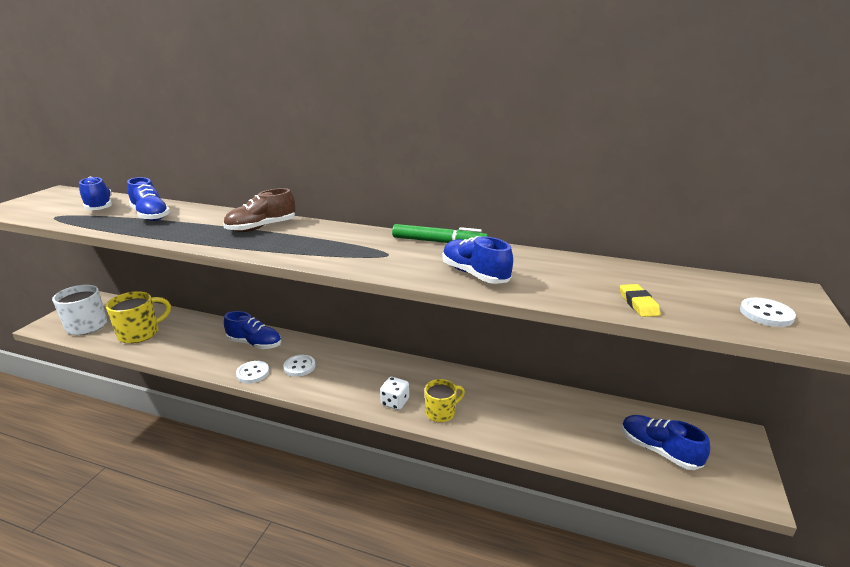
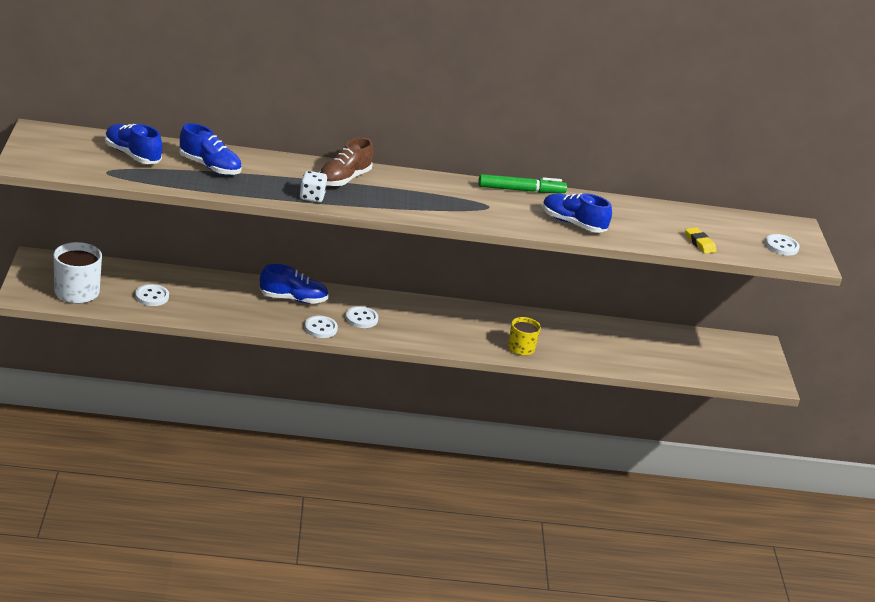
camera: 25 degrees left, 5 degrees up
yellow mug [106,291,171,344] -> white button [135,284,169,306]
white dice [380,377,409,410] -> white dice moved to [300,171,327,202]
blue shoe [622,415,710,470] -> none

